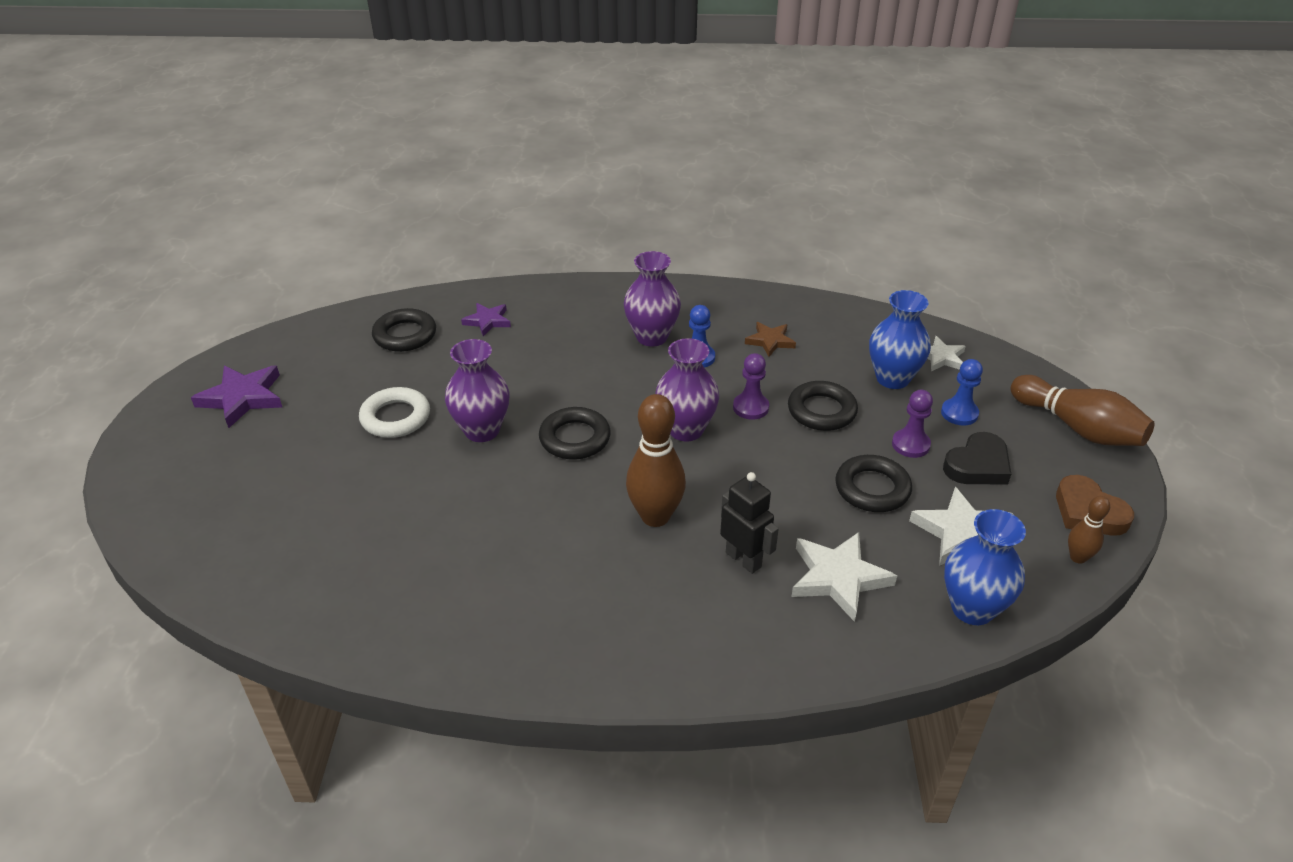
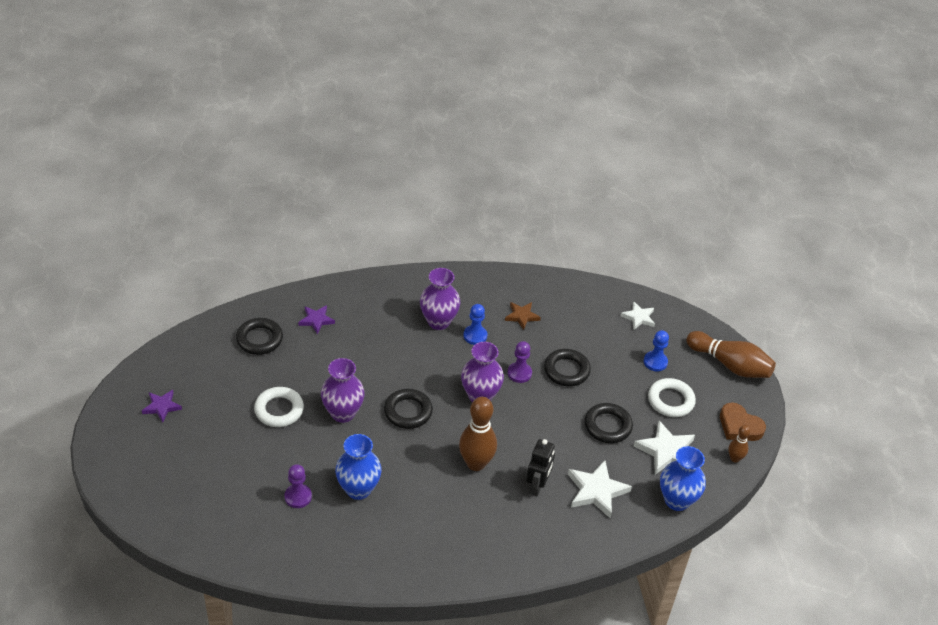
camera: 15 degrees left, 5 degrees up
purple star [191,365,282,428] -> purple star [142,390,182,423], size x0.62
black robot [720,472,779,574] -> black robot turned 75 degrees clockwise [526,439,555,496]
blue vase [869,290,931,389] -> blue vase moved to [335,434,382,500]
purple pawn [892,390,933,458] -> purple pawn moved to [285,464,312,508]
black heart [943,432,1011,484] -> white ring [648,378,696,417]

